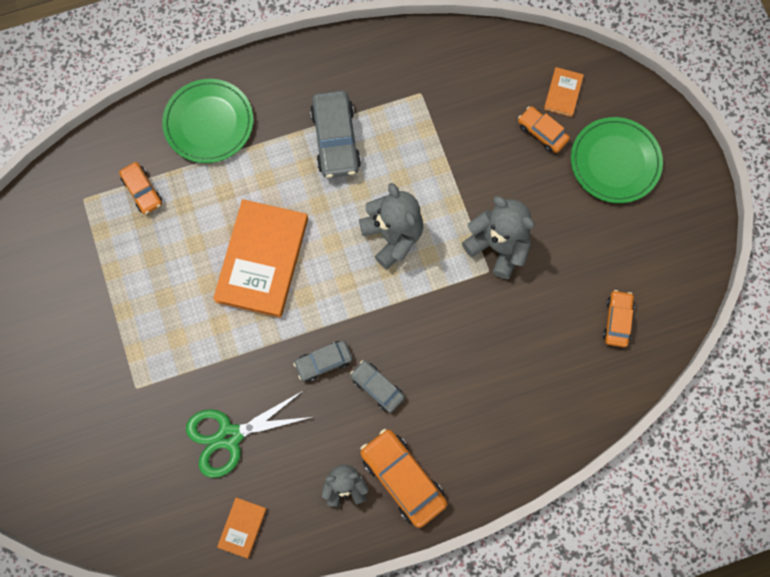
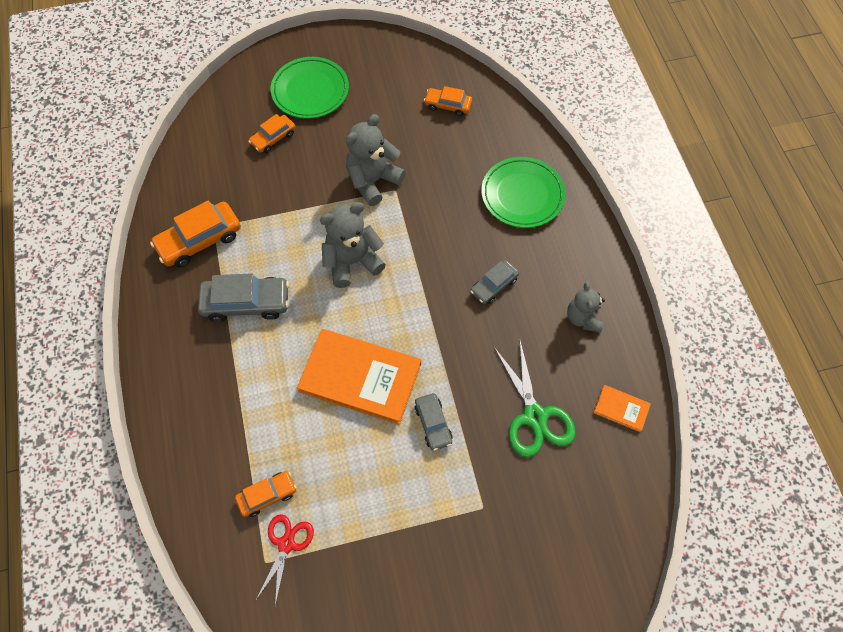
camera: 85 degrees left, 10 degrees down
green plate [162,79,253,163] -> green plate moved to [481,157,566,228]
grey car [293,341,353,382] -> grey car moved to [415,393,453,451]
orange car [360,429,447,528] -> orange car moved to [150,200,241,268]
orange book [544,67,584,117] -> none
none -> red scissors [256,514,314,606]

